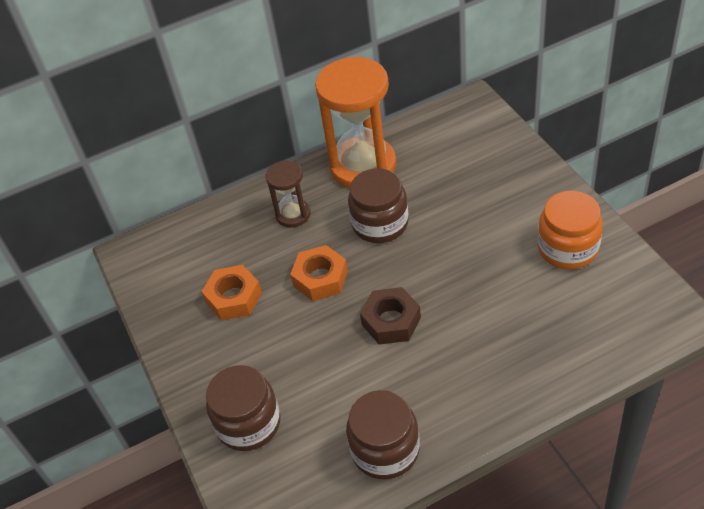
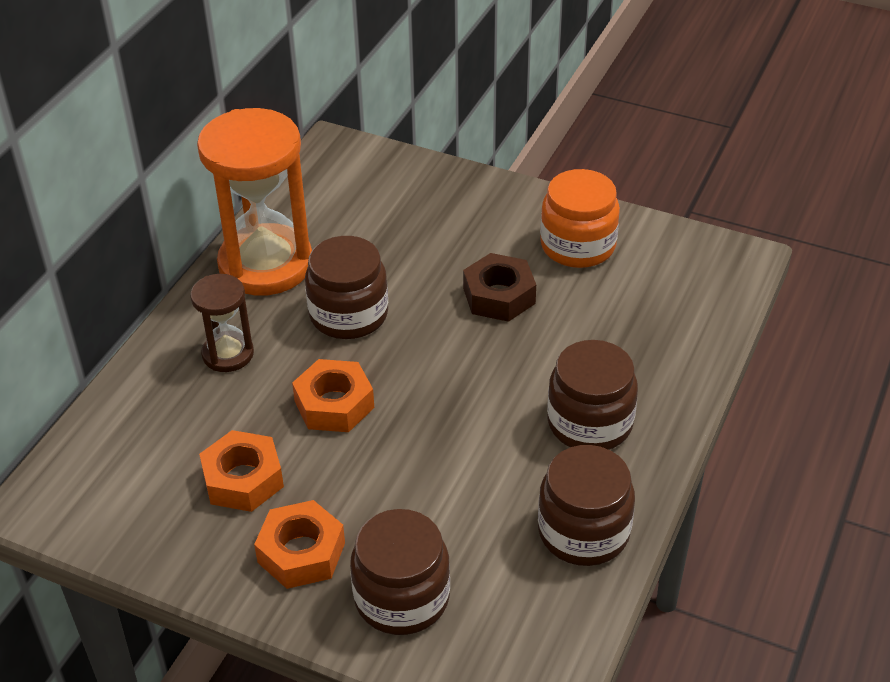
camera: 45 degrees left, 5 degrees down
brown nut [360,287,421,345] -> brown nut moved to [463,253,536,322]
none -> orange nut [254,500,345,589]
none -> brown jar [547,340,638,450]

